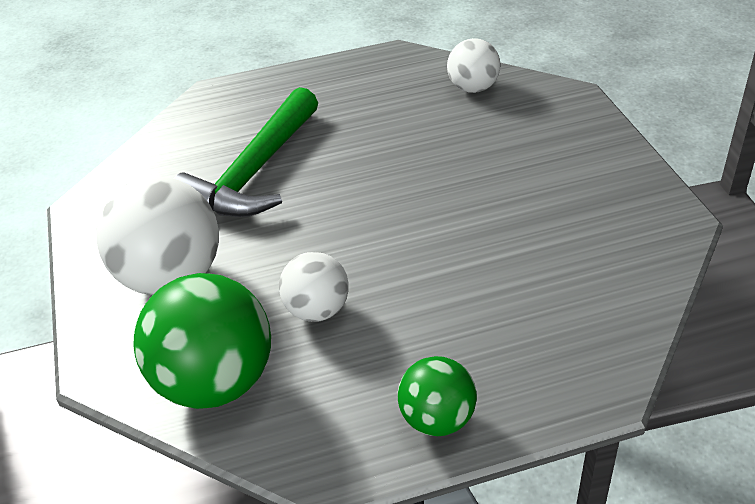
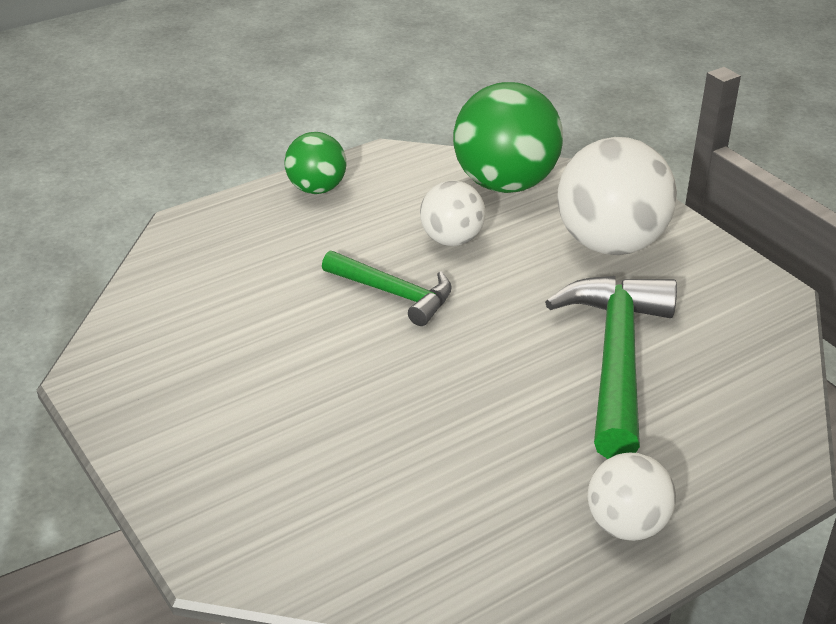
camera: 160 degrees right, 5 degrees down
white ball [447,38,501,93] -> white ball moved to [588,453,676,541]
none -> green hammer [322,250,452,326]

